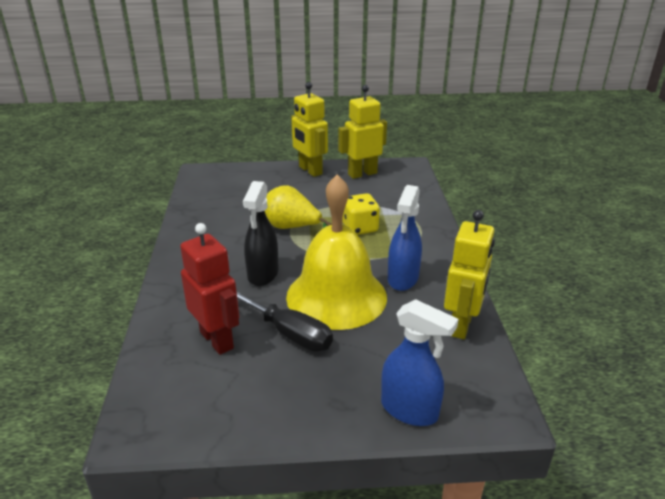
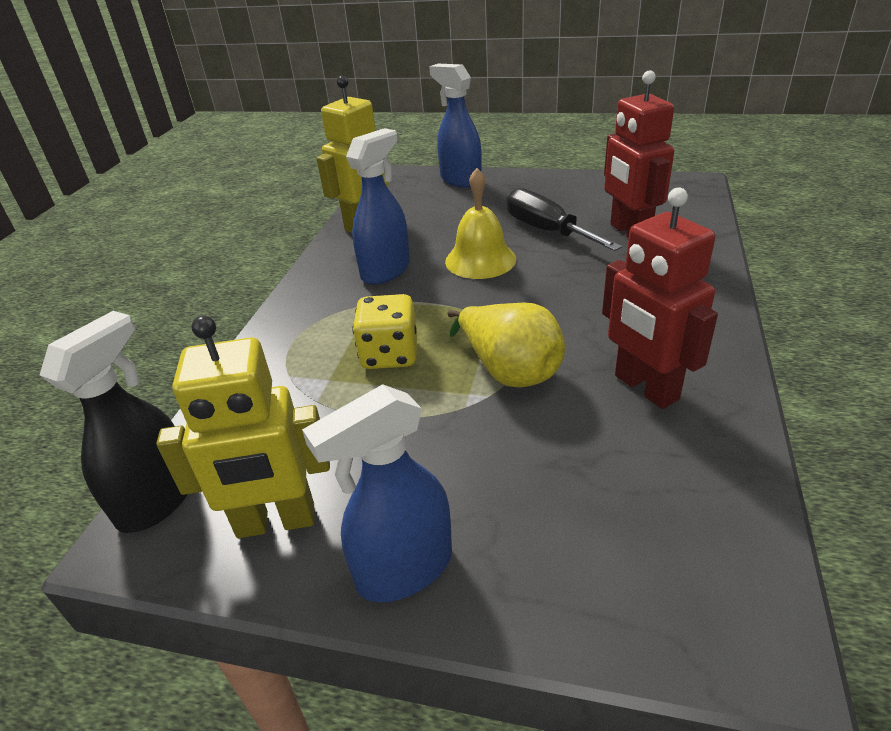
camera: 160 degrees left, 5 degrees up
black spray bottle [243,181,279,286] -> black spray bottle moved to [40,311,188,533]
yellow bell [286,174,387,330] -> yellow bell [445,168,516,279], size x0.56
yellow robot [291,82,328,177] -> blue spray bottle [302,384,452,602]
none -> red robot [602,187,718,409]

